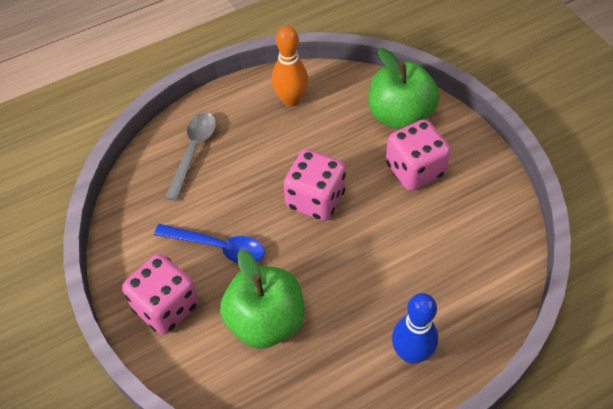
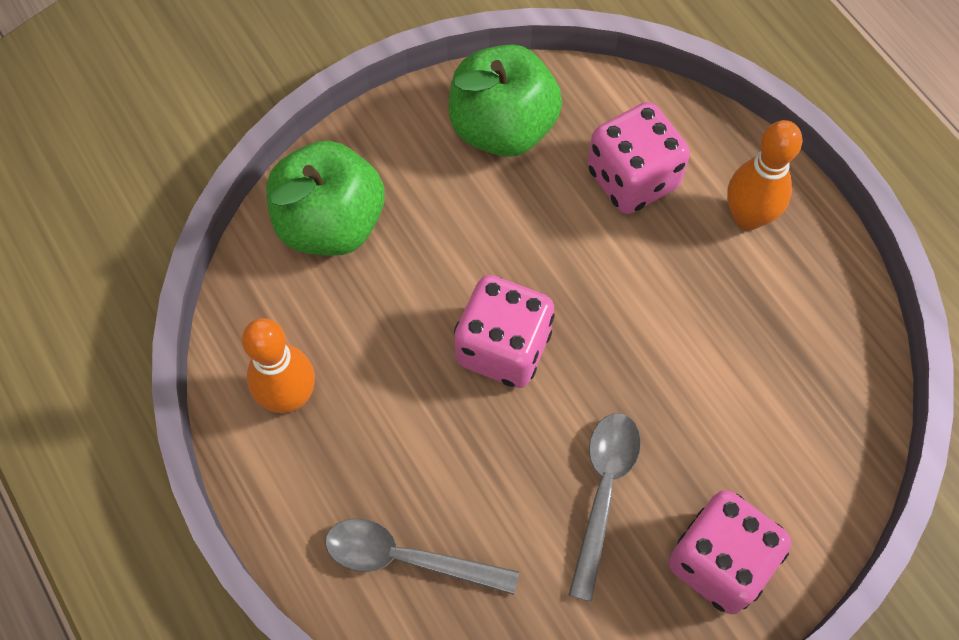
camera: 95 degrees left, 10 degrees up
blue spoon [154,224,265,263] -> grey spoon [568,413,641,602]
green apple [220,249,305,349] -> green apple moved to [449,44,562,157]
pink dice [386,119,451,191] -> pink dice moved to [587,102,690,214]
blue bowling pin [392,293,438,364] -> orange bowling pin [727,120,802,230]

